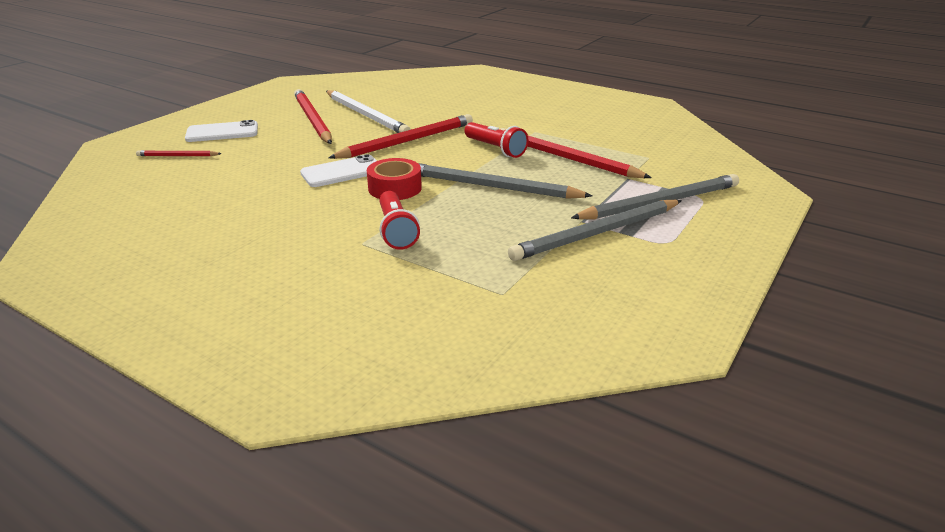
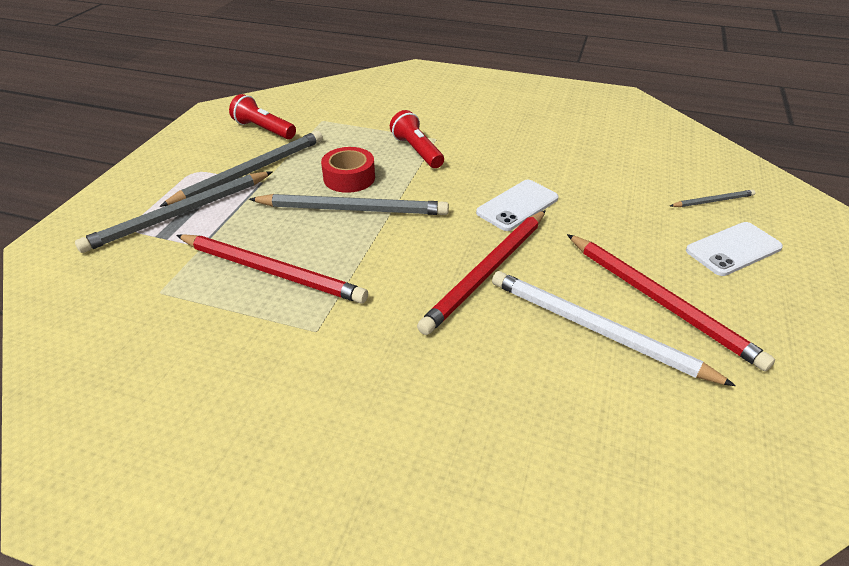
camera: 165 degrees right, 10 degrees up
red pencil [136,150,222,156] -> grey pencil [670,190,756,207]
red tape [367,158,422,200] -> red tape moved to [321,147,375,193]
red flashlight [465,122,529,158] -> red flashlight moved to [229,94,296,139]

